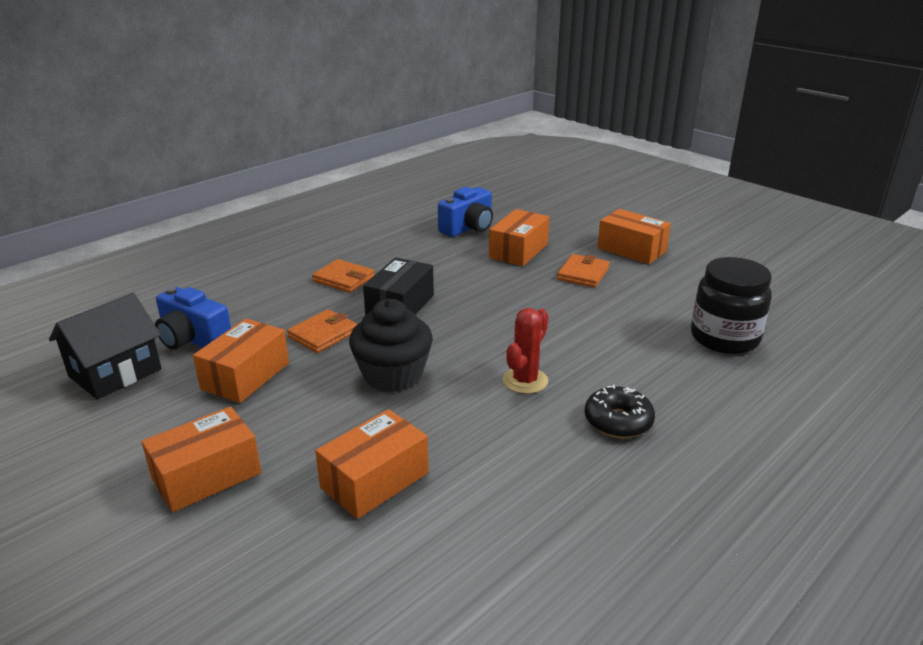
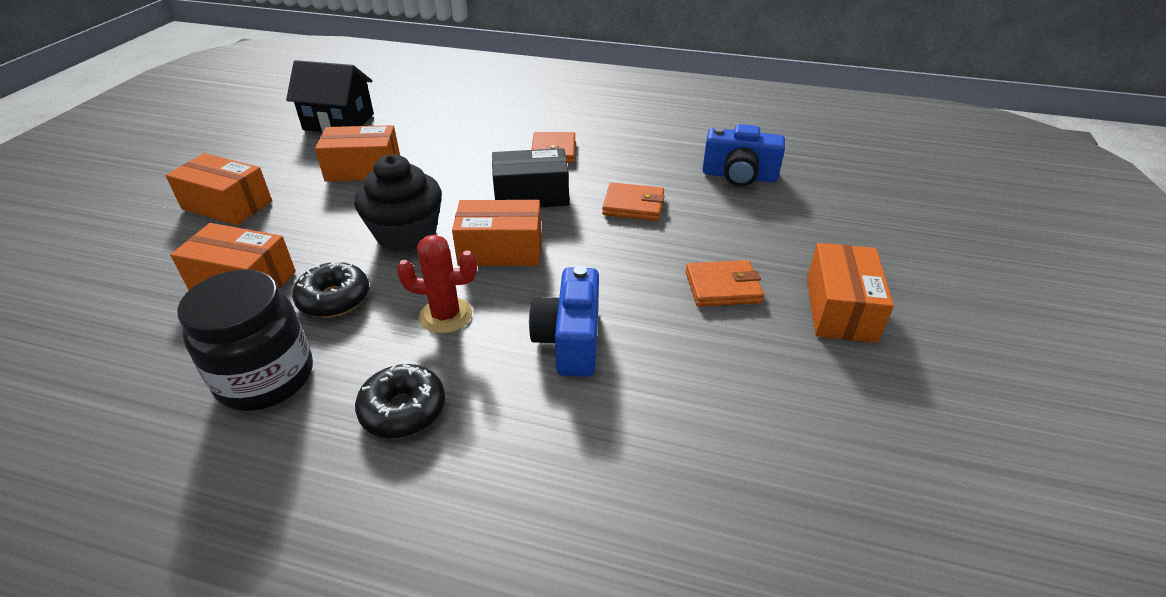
camera: 60 degrees right, 10 degrees up
blue camera [155,287,231,350] -> blue camera moved to [529,266,599,377]
orange wallet [287,309,358,353] -> orange wallet moved to [602,183,665,221]
orange box [489,209,549,266] -> orange box moved to [452,200,542,266]
black jar [691,257,772,354] -> black jar moved to [177,270,313,411]
none -> black donut [292,261,369,318]

